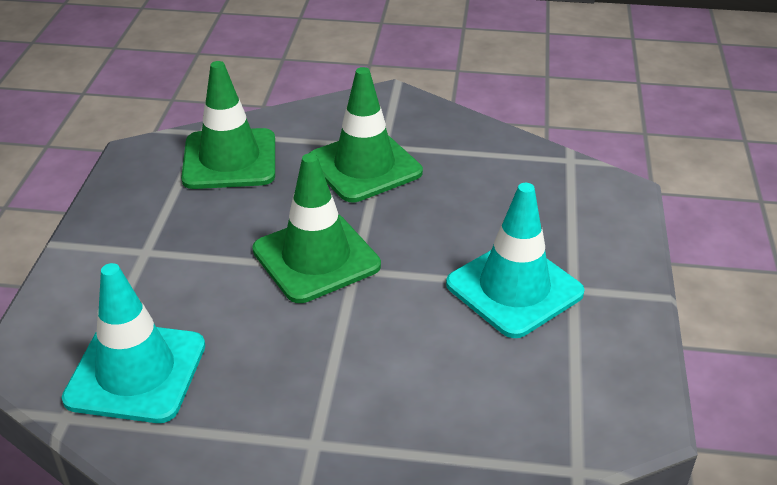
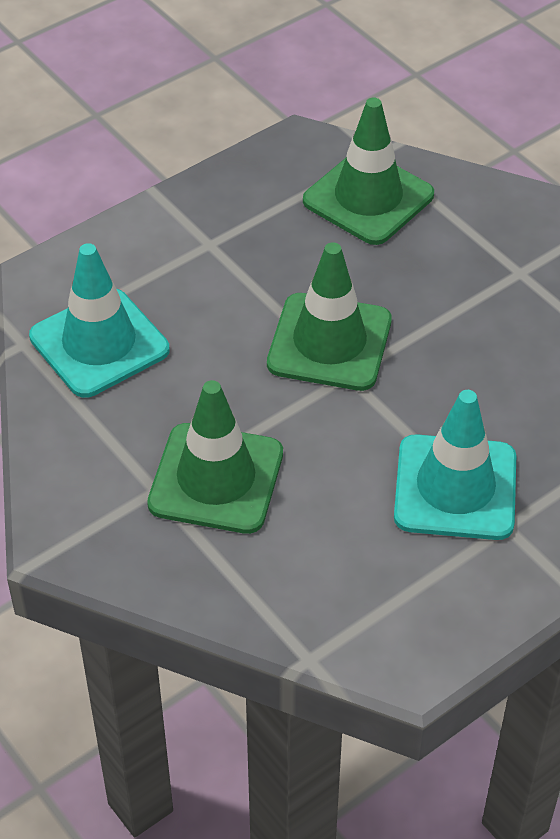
camera: 45 degrees right, 10 degrees up
green traffic cone [310,67,423,202] -> green traffic cone moved to [147,380,283,534]

